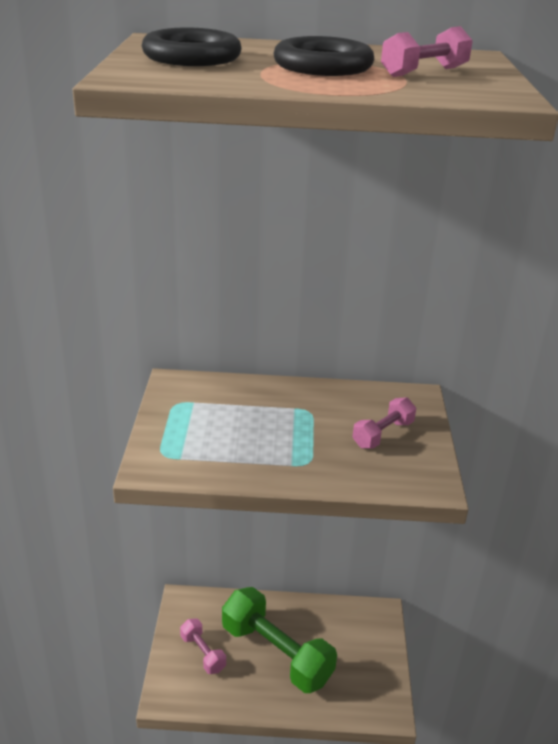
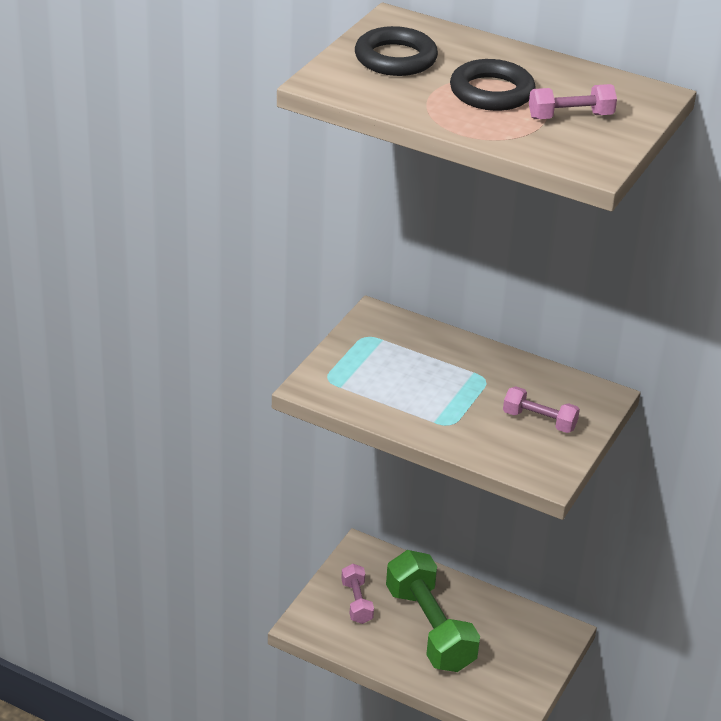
camera: 25 degrees right, 5 degrees up
pink dumbbell [352,397,416,449] -> pink dumbbell turned 45 degrees clockwise [503,386,580,433]

